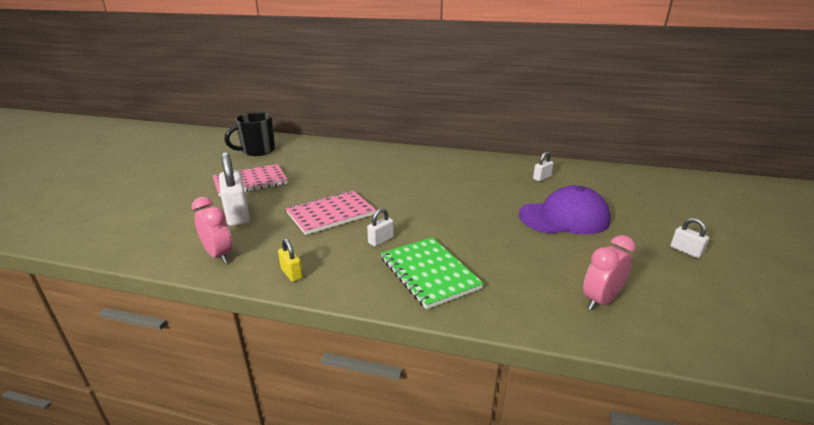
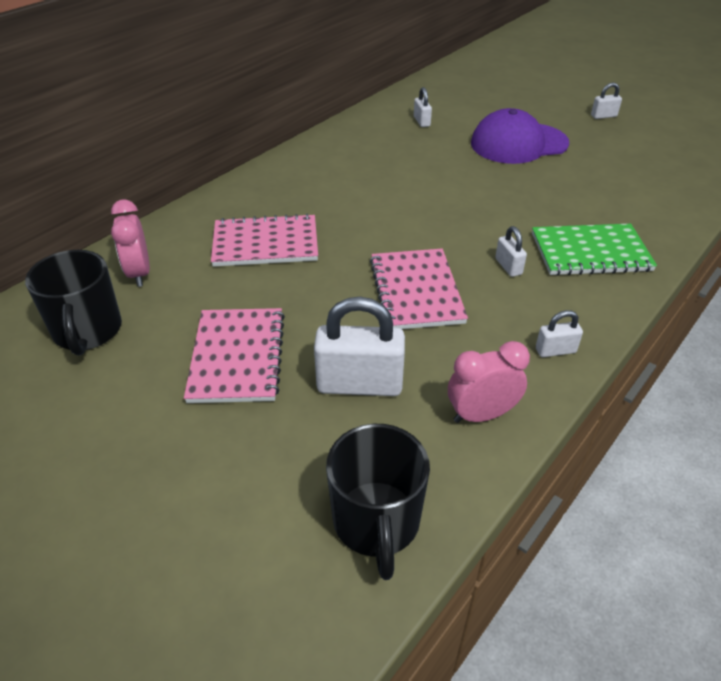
camera: 65 degrees left, 15 degrees up
yellow padlock [278,238,303,282] -> white padlock [536,310,583,357]
purple cap [519,185,611,234] -> purple cap turned 120 degrees counterclockwise [471,108,569,164]
pink clock [583,235,636,310] -> pink clock moved to [111,199,150,287]
none -> pink notebook [211,214,318,267]
none -> black mug [326,424,430,580]

